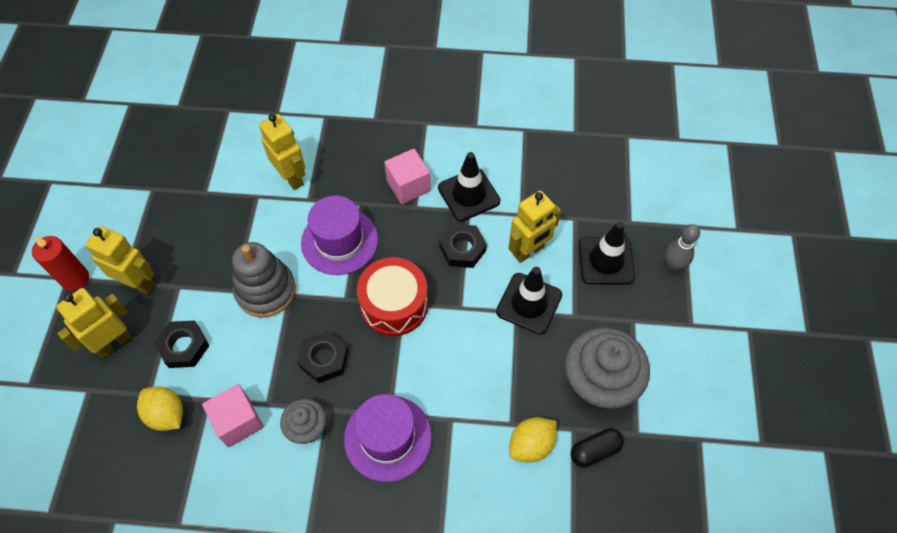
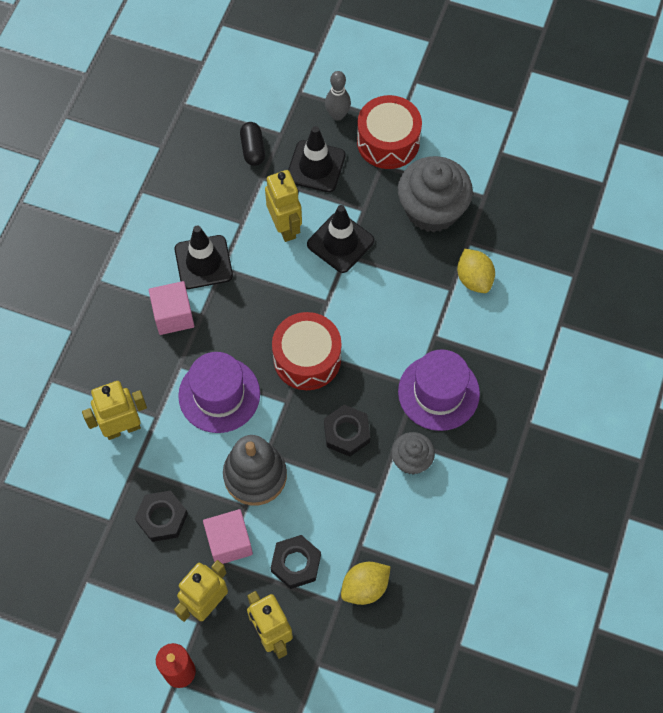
camera: 75 degrees left, 5 degrees up
pink cube [202,384,264,448] -> pink cube moved to [203,509,253,564]
black nut [439,224,487,268] -> black nut moved to [135,490,188,542]
black capsule [571,428,624,468] -> black capsule moved to [240,122,265,166]
none -> red drum [357,95,422,169]

